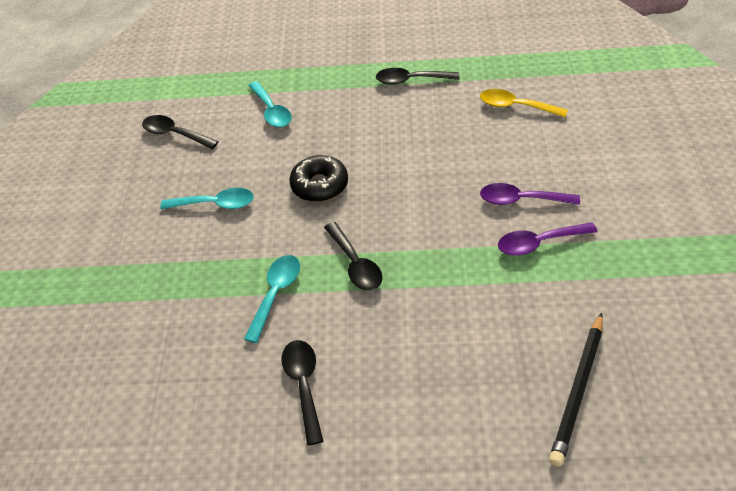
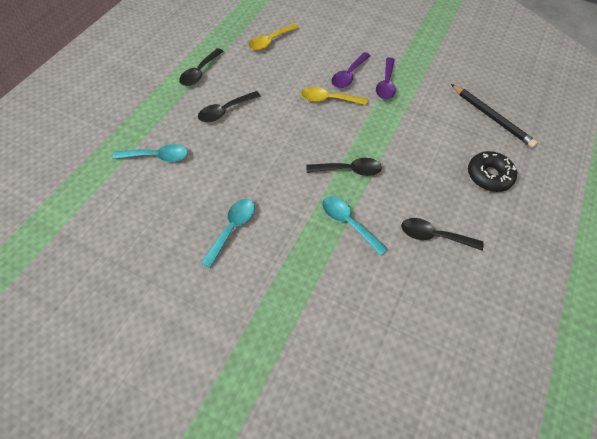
camera: 70 degrees left, 10 degrees up
black spoon [142,115,219,149] -> black spoon moved to [198,91,261,122]
black donut [289,155,348,202] -> black donut moved to [468,151,517,192]
none -> yellow spoon [301,87,368,105]

